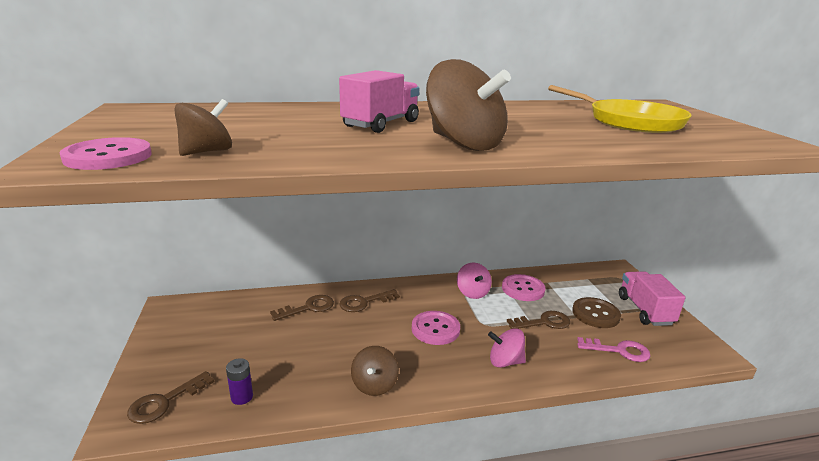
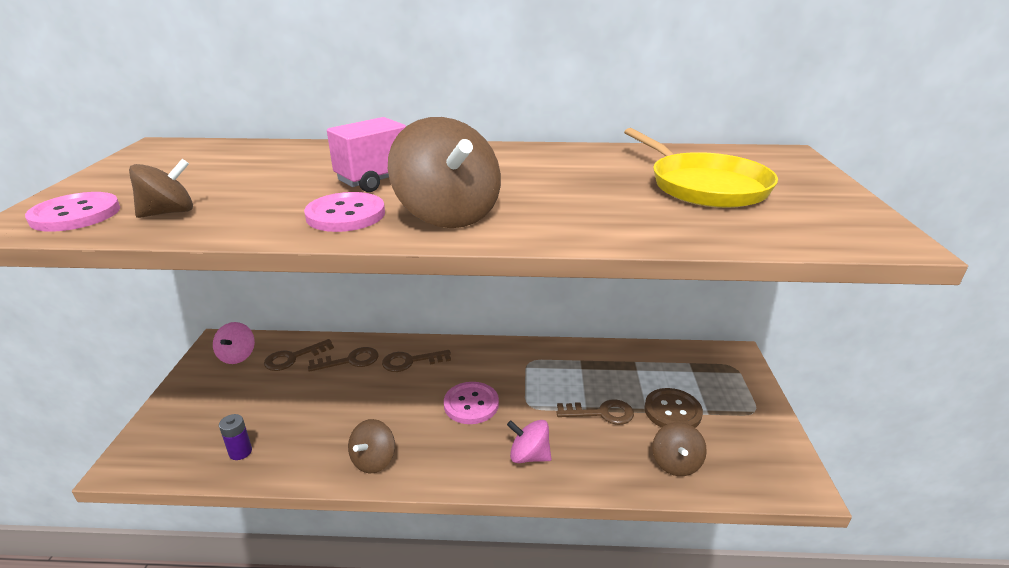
camera: 15 degrees right, 5 degrees up
brown key [127,371,214,424] -> brown key moved to [264,339,334,371]
pink spinning top [457,263,492,299] -> pink spinning top moved to [213,322,255,364]
pink button [502,274,545,301] -> pink button moved to [304,192,385,232]
pink key [577,337,650,362] -> brown spinning top [652,422,707,476]
pink truck [619,271,685,326] -> none

